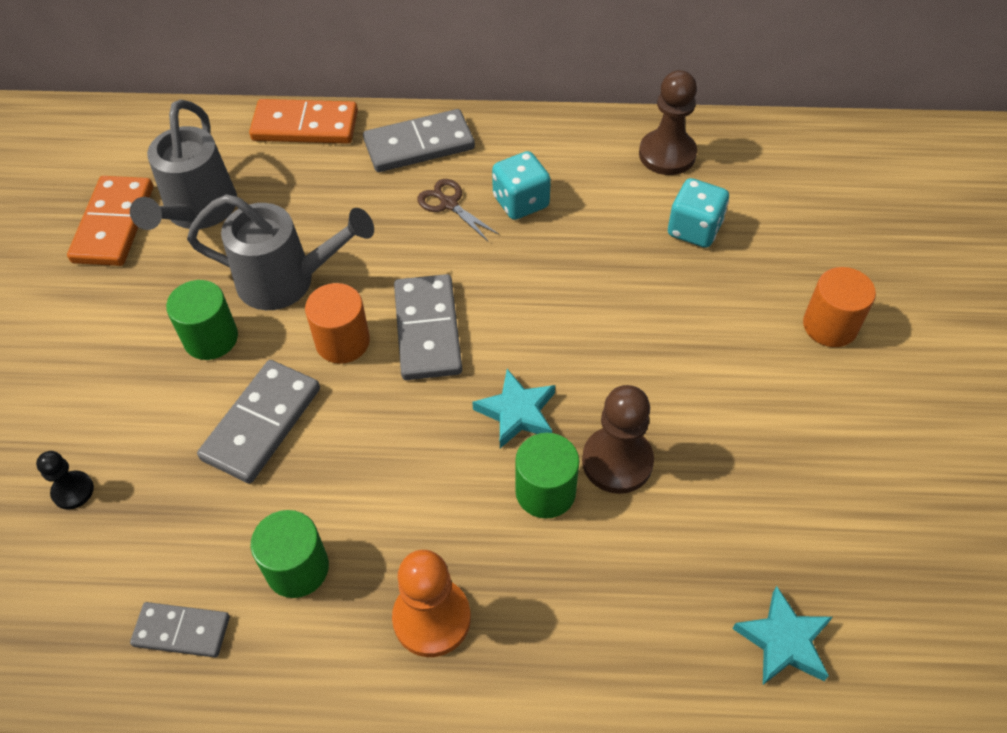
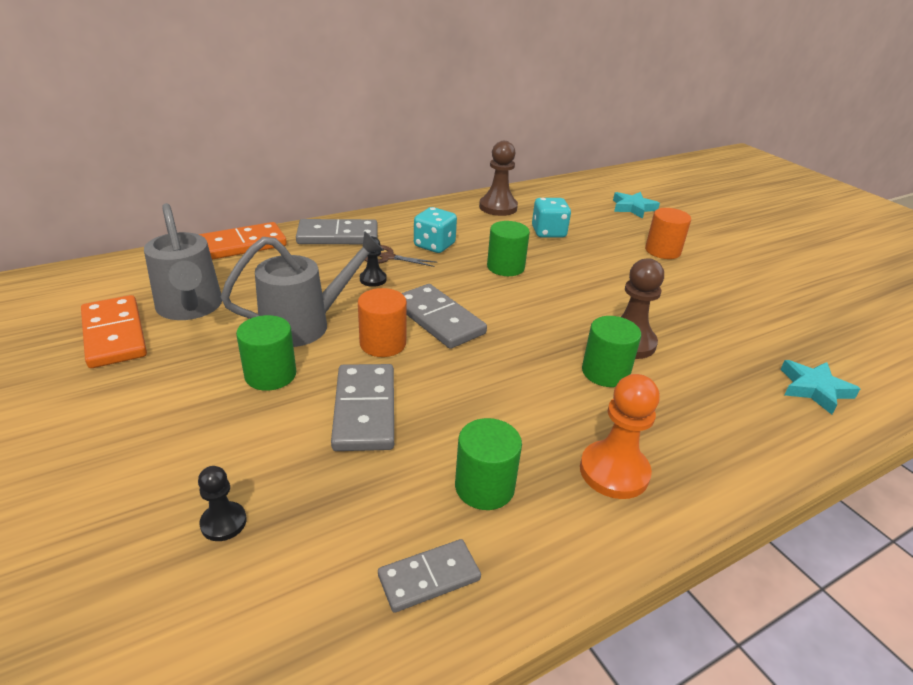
camera: 35 degrees left, 20 degrees down
grey domino [363,109,475,172] -> grey domino turned 45 degrees clockwise [296,219,377,244]
turquoise star [472,369,555,448] -> turquoise star moved to [613,192,660,219]
none -> black pawn [360,236,387,287]
none -> green cylinder [487,221,530,276]

